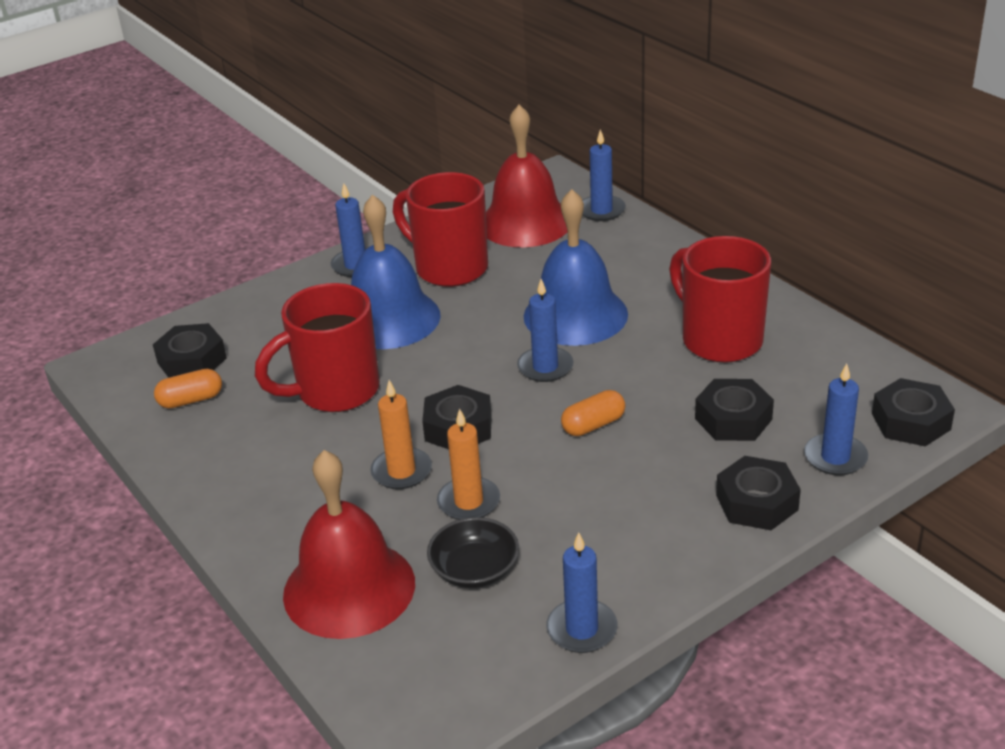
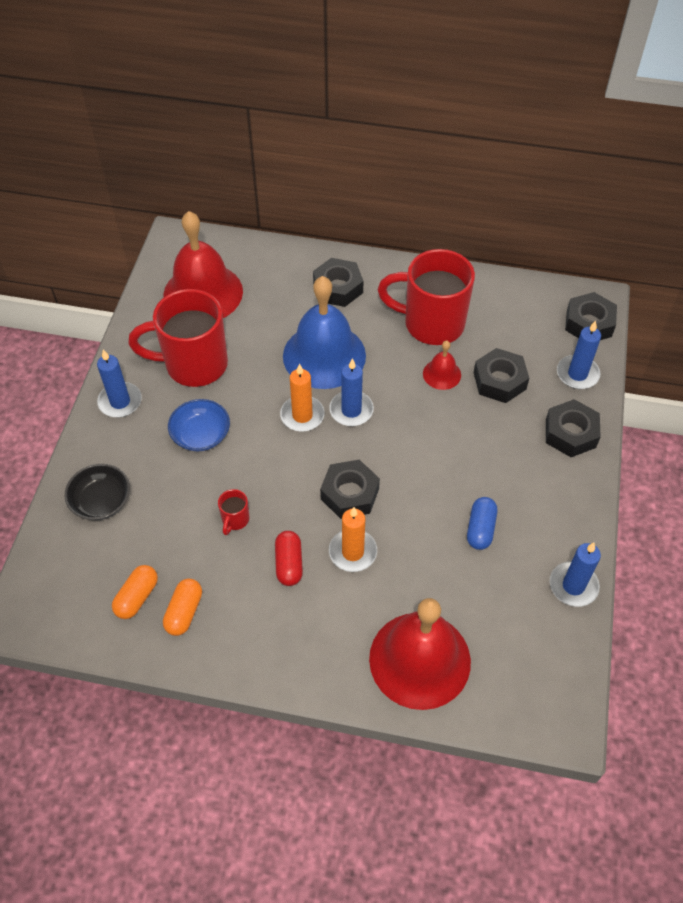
camera: 45 degrees left, 20 degrees up
black nut [153,323,227,378] -> black nut moved to [313,258,363,307]
red mug [255,283,380,412] -> red mug [218,489,249,535], size x0.40
blue bell [351,194,441,349] -> blue bowl [168,399,230,451]
black bowl [427,517,519,588] -> black bowl moved to [65,464,130,520]
orange candle [437,409,500,520] -> orange candle moved to [280,364,325,432]
orange capsule [561,390,626,436] -> orange capsule moved to [163,579,202,636]
blue candle [582,129,626,221] -> none
none -> red capsule [275,531,303,586]
none -> red bell [423,340,461,390]
none -> blue capsule [467,497,497,550]

